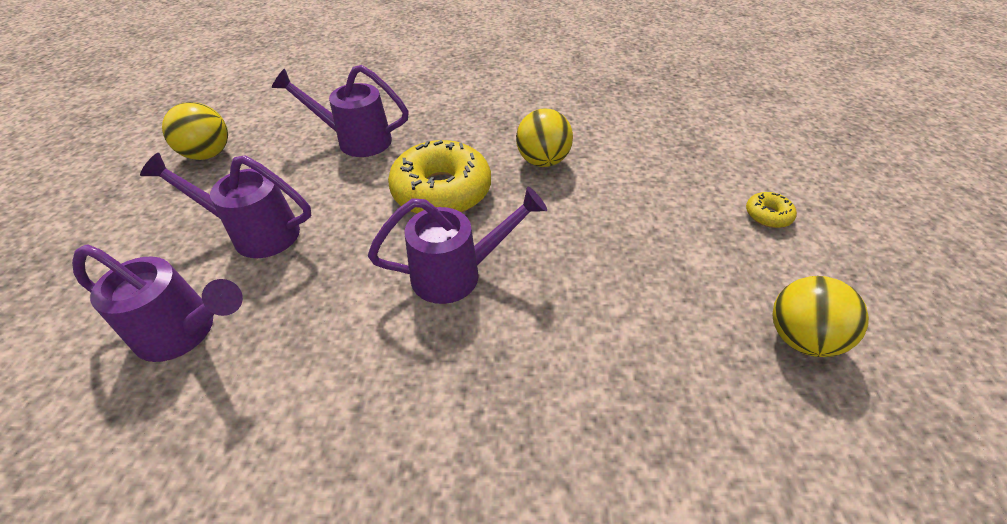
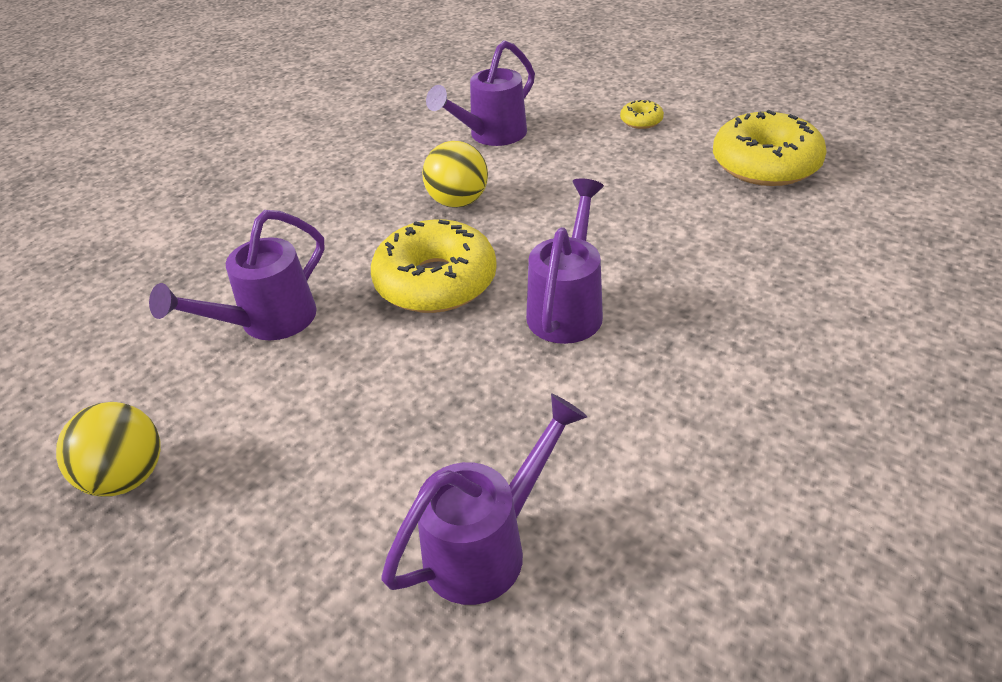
camera: 55 degrees left, 5 degrees down
purple watering can [140,153,312,258] -> purple watering can moved to [426,40,535,146]
yellow ball [772,276,869,357] -> yellow donut [713,110,827,186]

